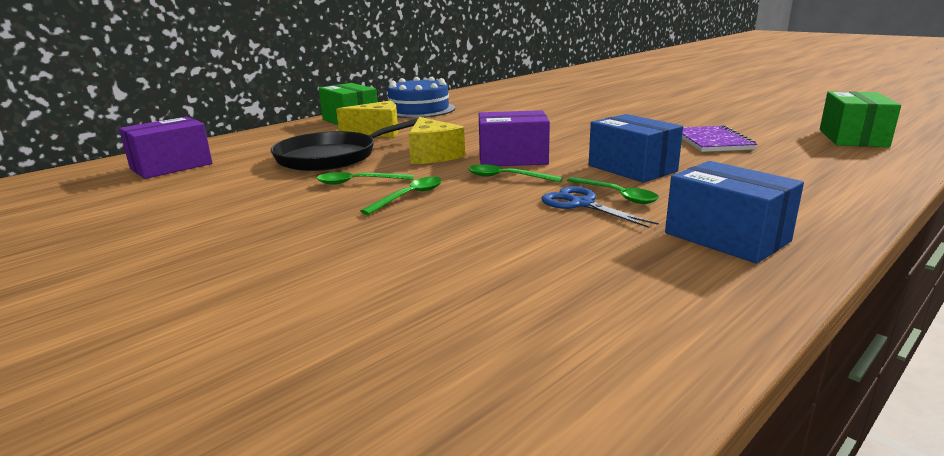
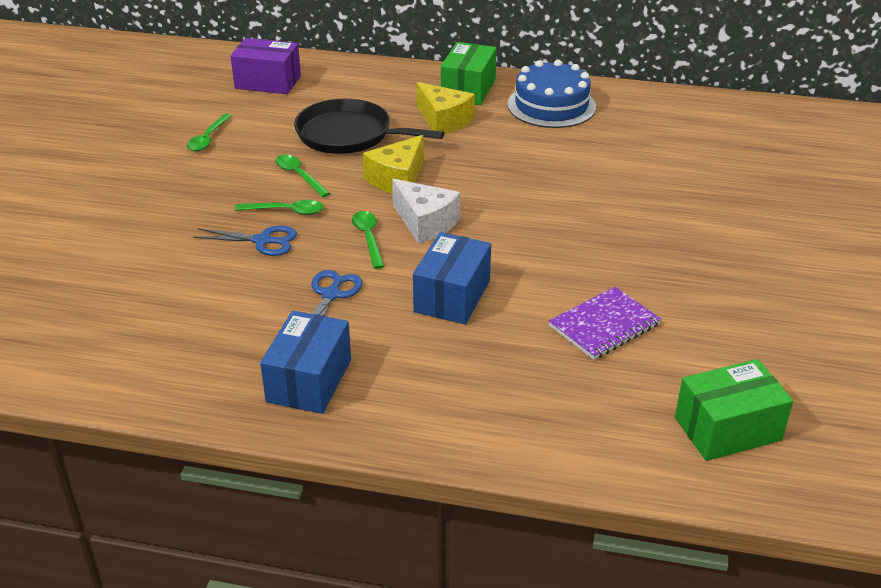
camera: 55 degrees right, 15 degrees up
purple box [479,110,550,166] -> white cheese [392,179,460,244]
green spoon [567,177,659,204] -> green spoon moved to [187,113,232,151]
none -> blue scissors [193,226,297,256]

